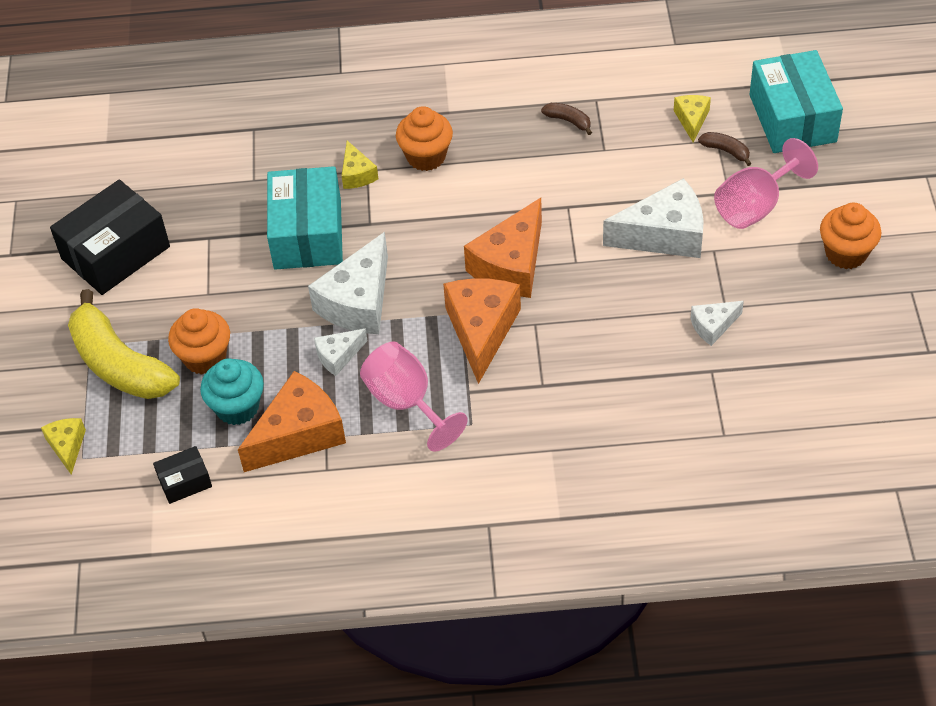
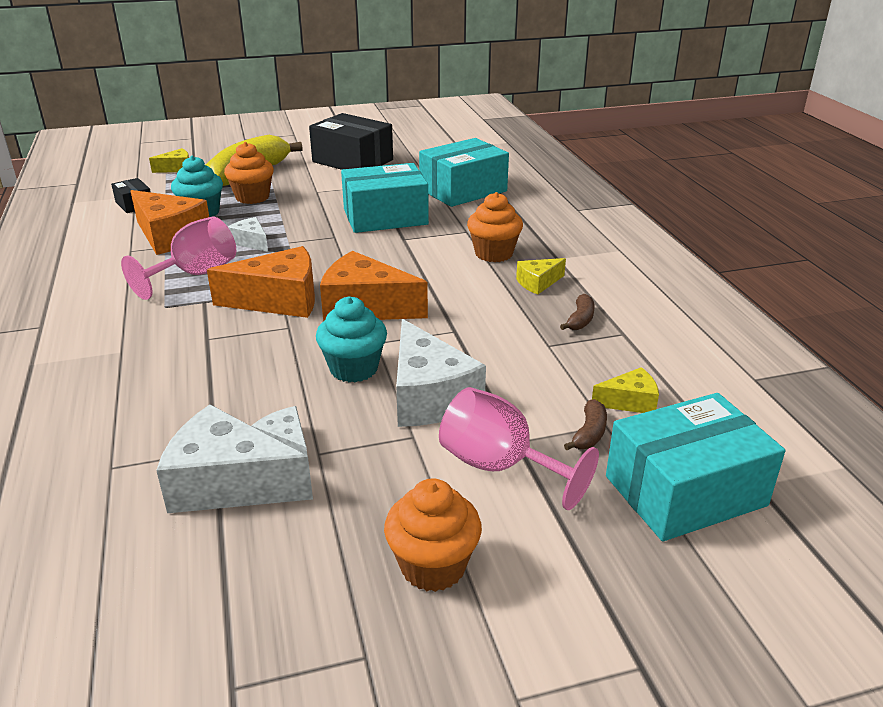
camera: 75 degrees right, 20 degrees down
white cheese [308,232,388,334] -> white cheese moved to [156,404,313,513]
yellow cheese [342,141,378,189] -> yellow cheese moved to [516,258,566,295]
none -> turquoise cupcake [316,296,387,382]
none -> turquoise box [419,138,509,207]

